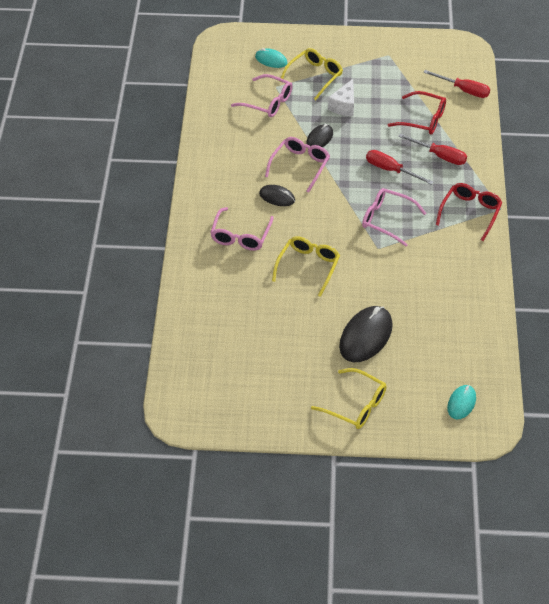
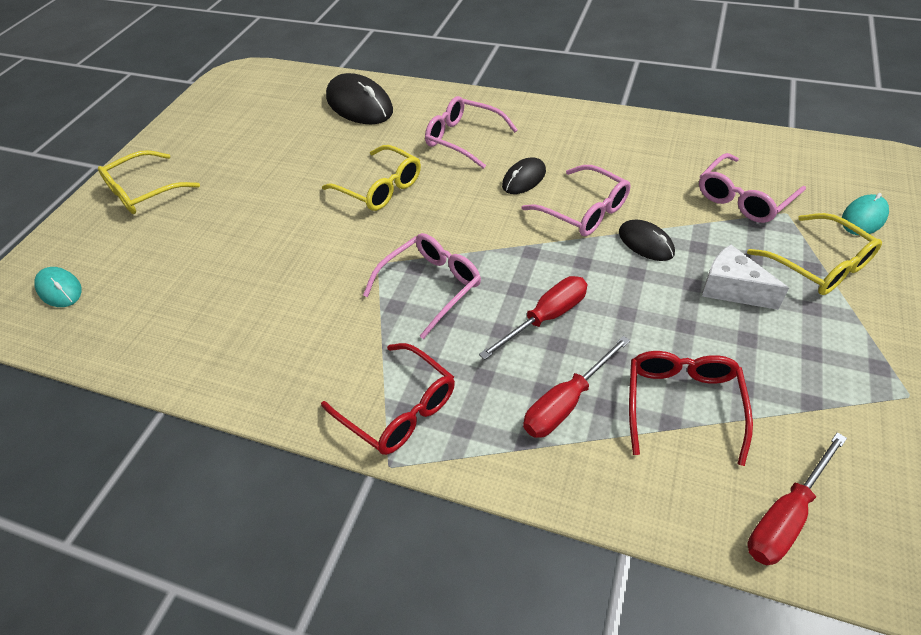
camera: 110 degrees right, 0 degrees up
black mouse [339,306,393,362] -> black mouse moved to [326,73,393,124]
red glasses [388,91,446,135] -> red glasses turned 150 degrees clockwise [629,351,753,466]

